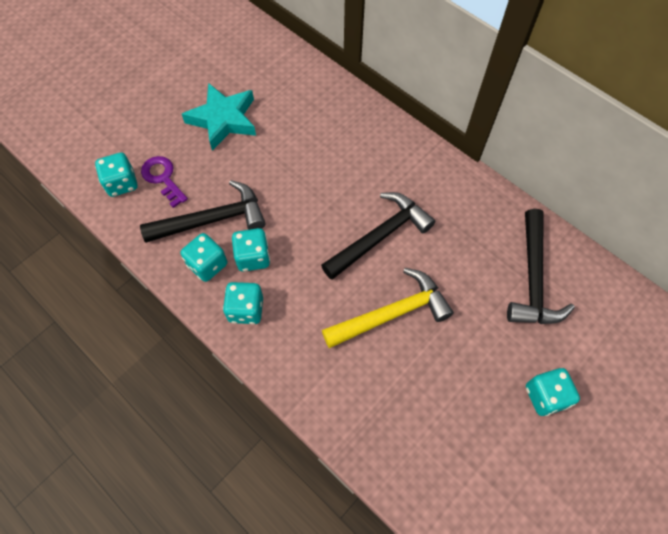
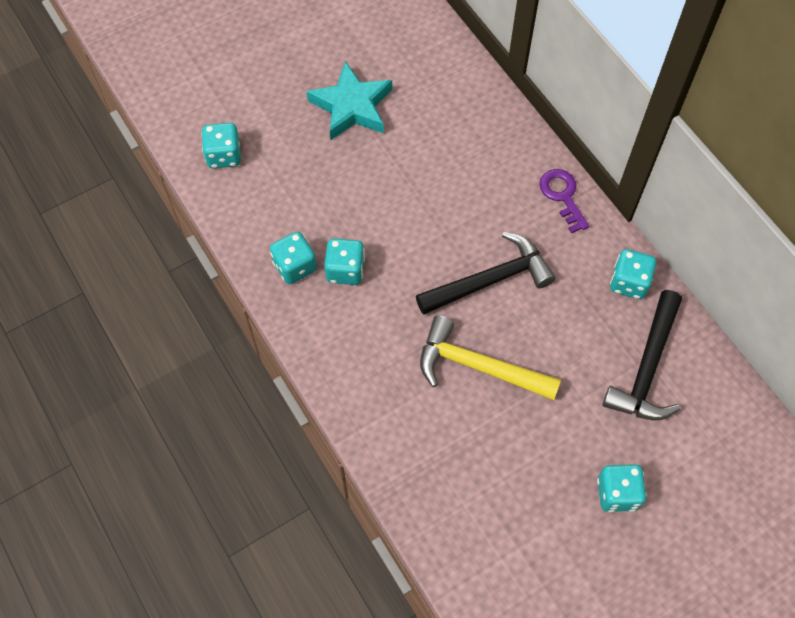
camera: 15 degrees right, 0 degrees up
black hammer [140,180,265,243] -> none
purple key [141,156,188,208] -> purple key moved to [539,169,589,233]
turquoise dice [223,282,263,324] -> turquoise dice moved to [610,249,656,299]
yellow hammer [322,268,454,348] -> yellow hammer turned 150 degrees counterclockwise [420,316,561,400]

